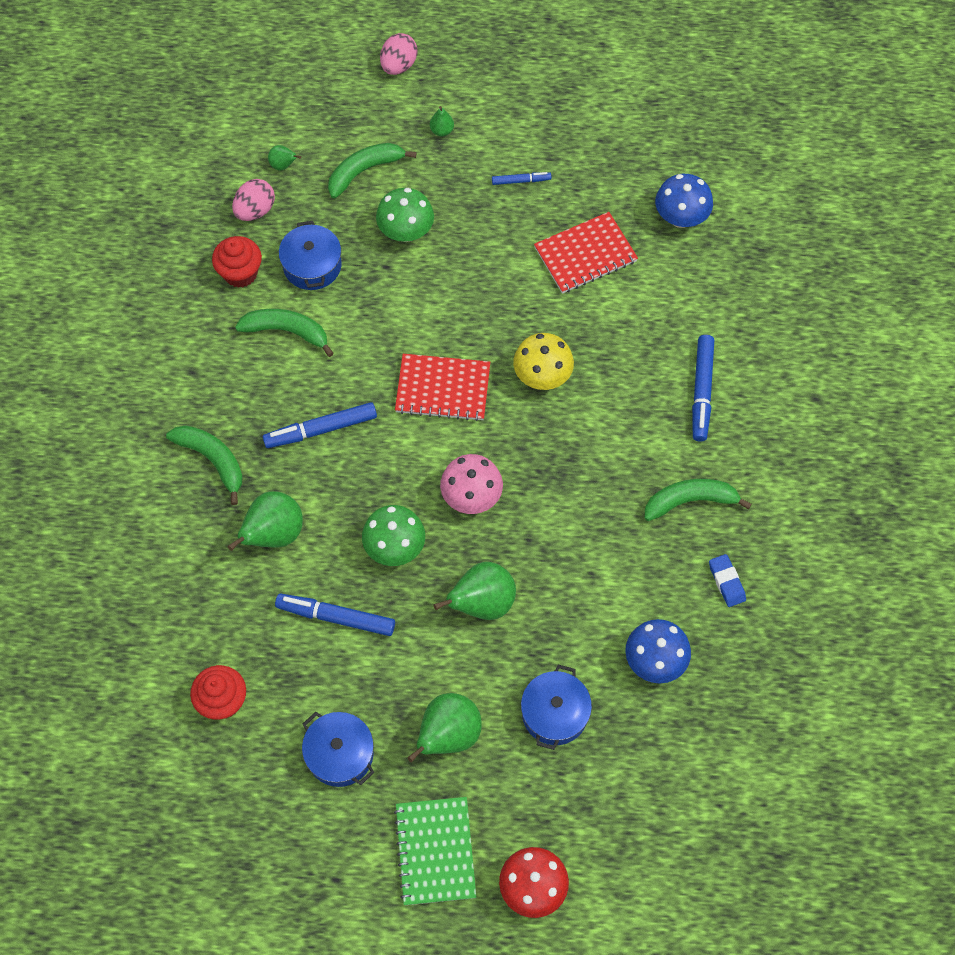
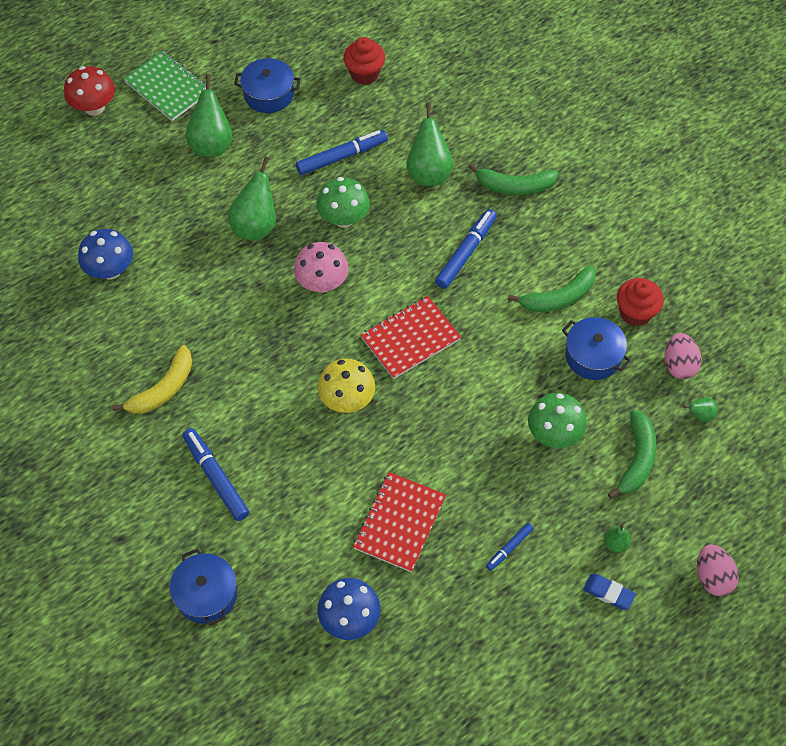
camera: 140 degrees right, 5 degrees down
blue pot [521,664,592,750] -> blue pot moved to [170,548,237,625]
green banana [644,479,752,521] -> yellow banana [112,345,192,414]
blue eraser [709,554,746,607] -> blue eraser moved to [583,574,636,610]

